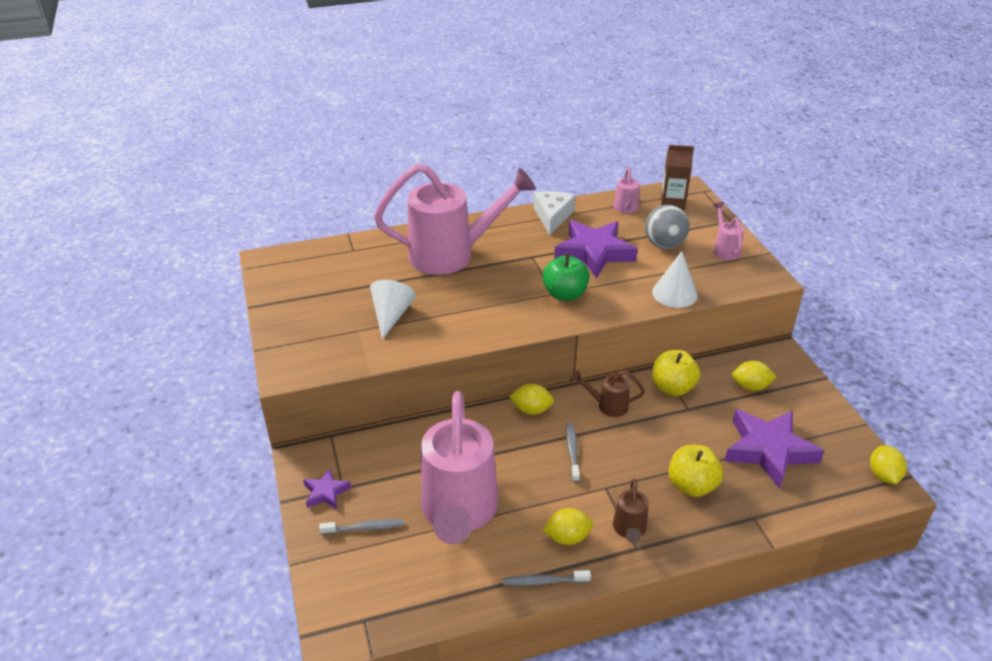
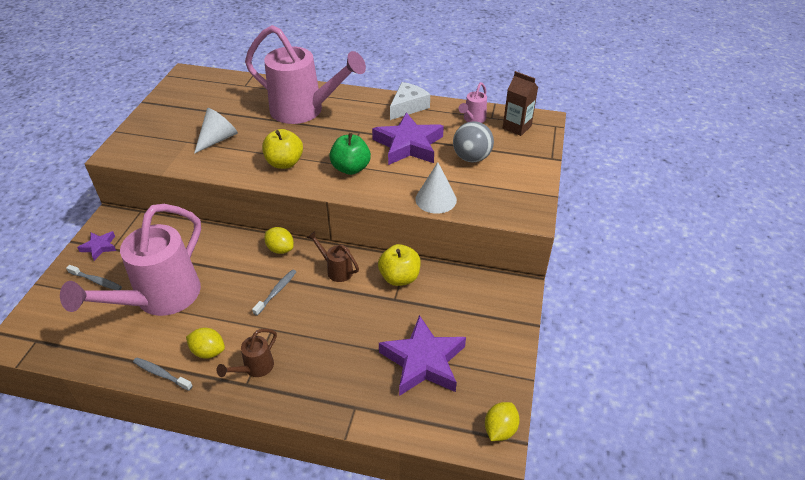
camera: 30 degrees right, 5 degrees up
yellow apple [668,445,723,497] -> yellow apple moved to [262,129,303,169]
pink watering can [713,202,744,260] -> none
yellow lemon [732,361,776,391] -> none

